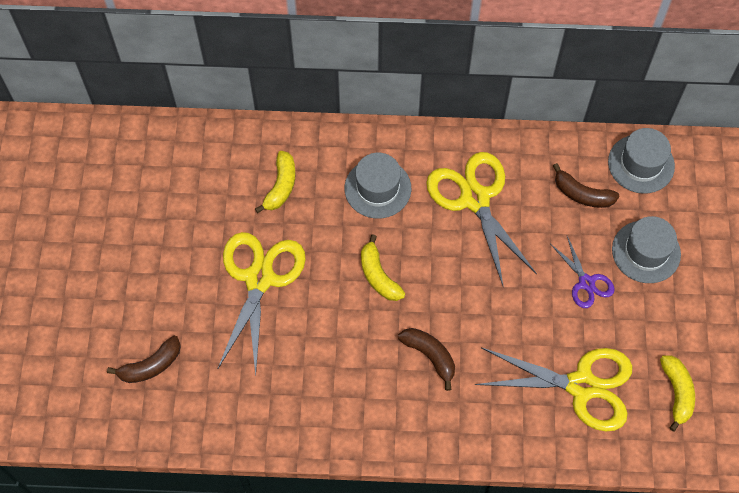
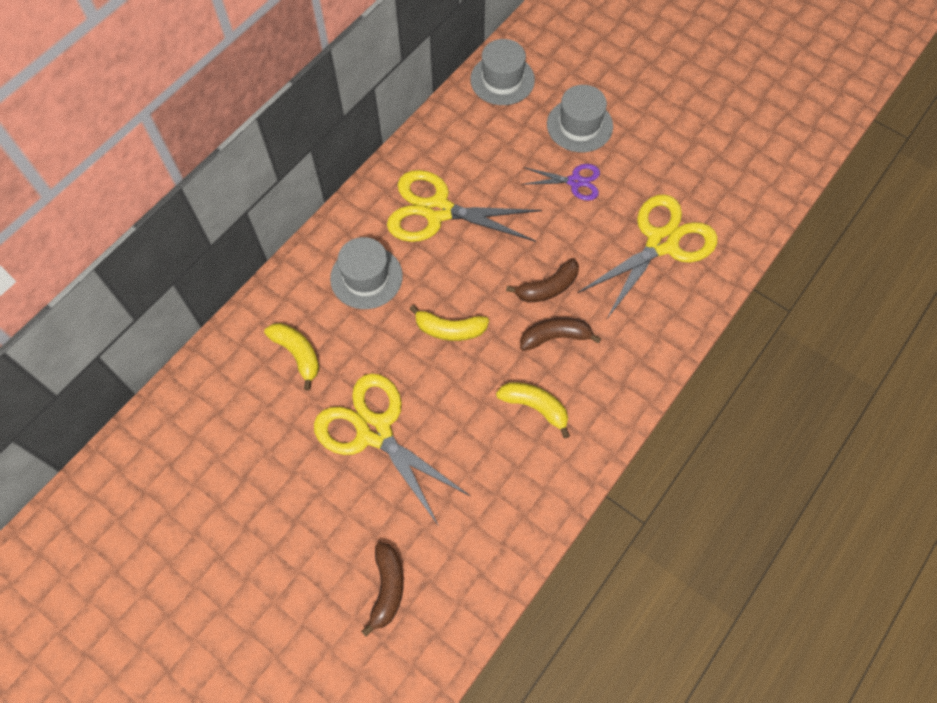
camera: 55 degrees left, 0 degrees up
brown banana [553,163,620,208] -> brown banana moved to [506,258,579,302]
yellow banana [660,355,695,432] -> yellow banana moved to [496,382,570,438]

